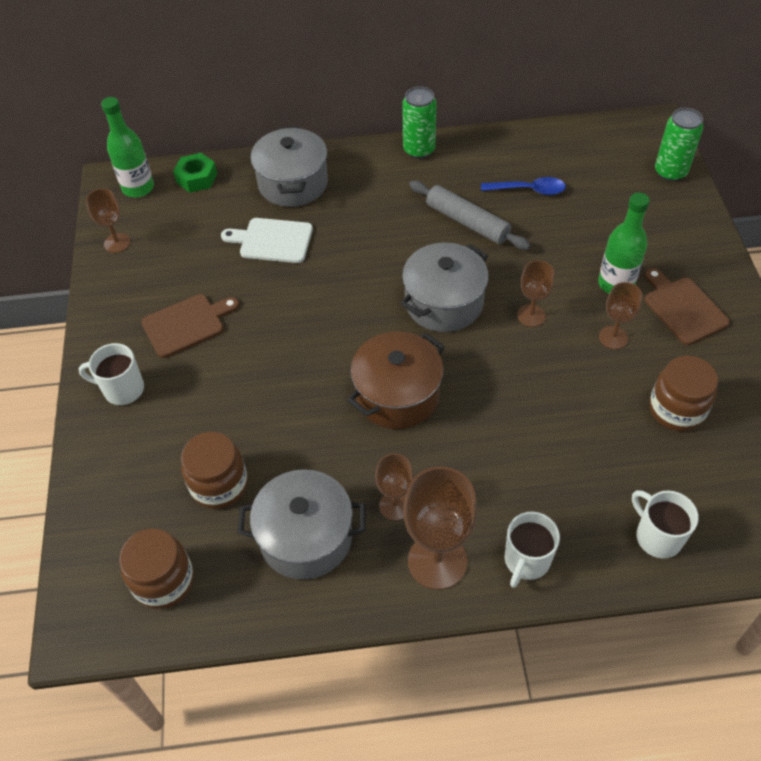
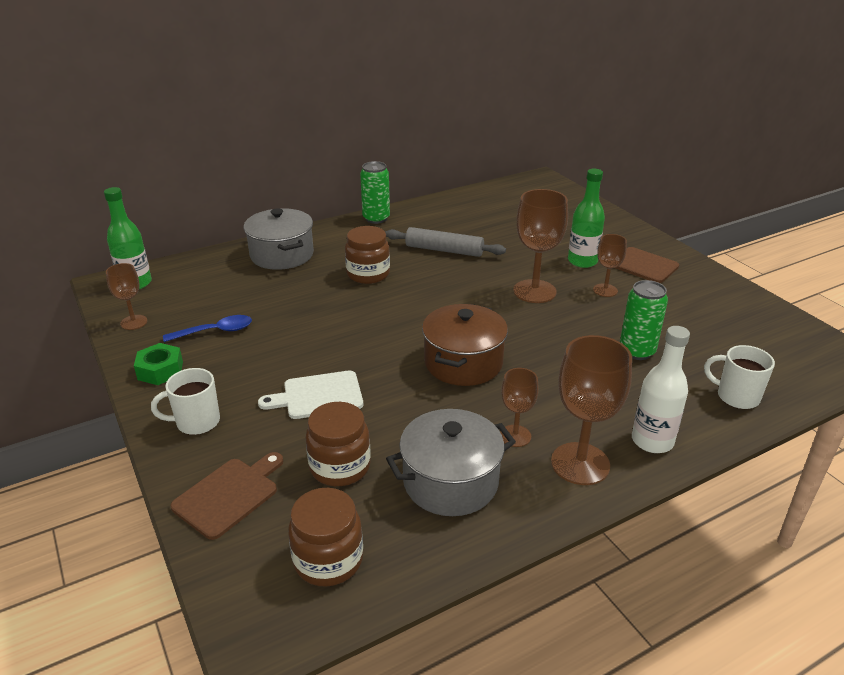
camera: 25 degrees left, 20 degrees down
brown cutting board [141,294,239,358] -> brown cutting board moved to [170,452,283,540]
green nut [173,153,217,193] -> green nut moved to [134,343,183,385]
white cutting board [221,218,313,263] -> white cutting board moved to [258,371,363,419]
grey pot [401,243,489,332] -> none
blue spoon [481,177,566,195] -> blue spoon moved to [163,315,252,342]
white mug [505,512,560,588] -> white bottle [632,326,690,453]
brown goblet [517,260,554,327] -> brown goblet [513,189,568,303], size x1.77
brown jar [649,356,718,431] -> brown jar moved to [345,226,390,284]
green can [655,108,703,182] -> green can moved to [620,280,668,360]

